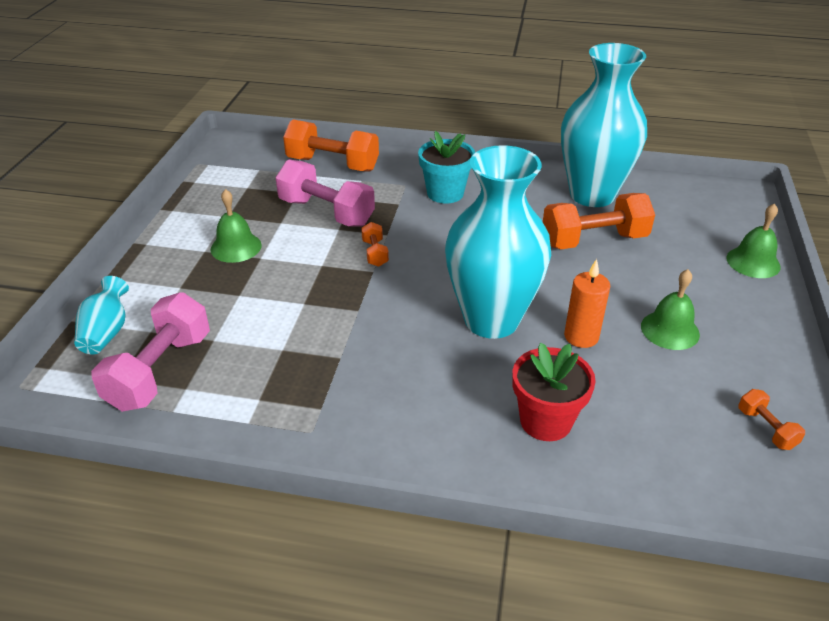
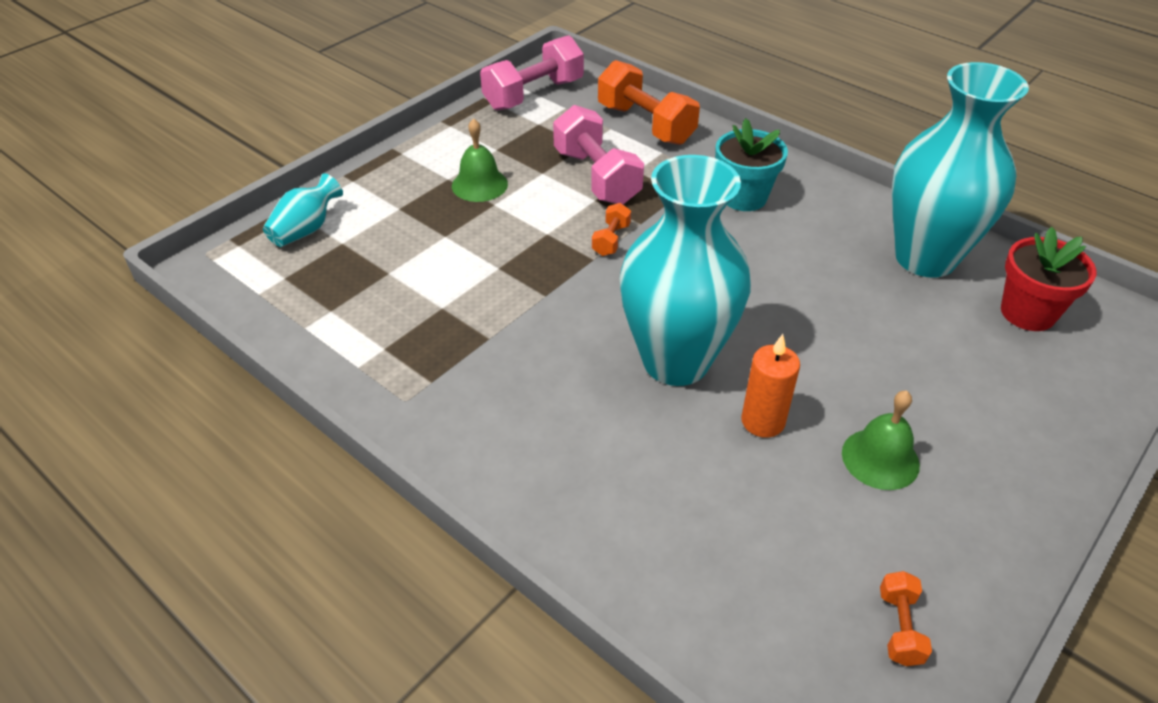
camera: 30 degrees right, 5 degrees up
pink dumbbell [91,292,210,412] -> pink dumbbell moved to [480,35,584,111]
red flower pot [512,343,596,441] -> red flower pot moved to [1001,227,1097,331]
orange dumbbell [543,193,655,249] -> none
green bell [726,203,781,278] -> none

